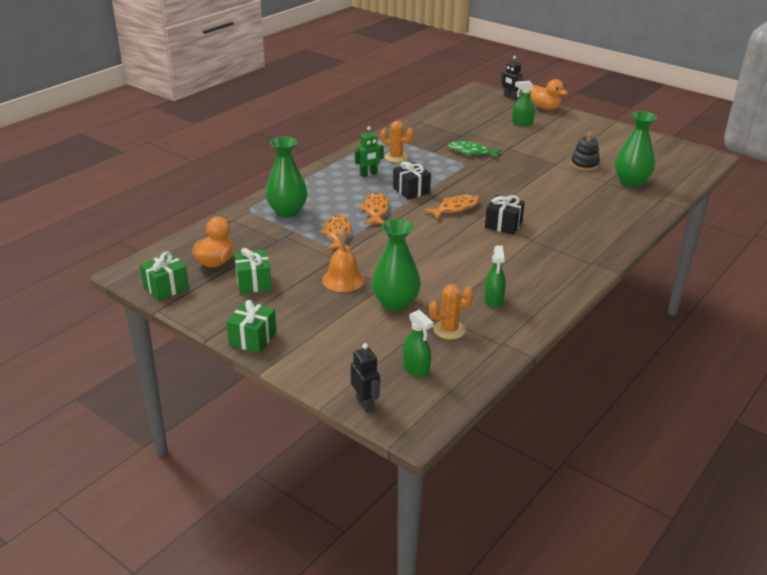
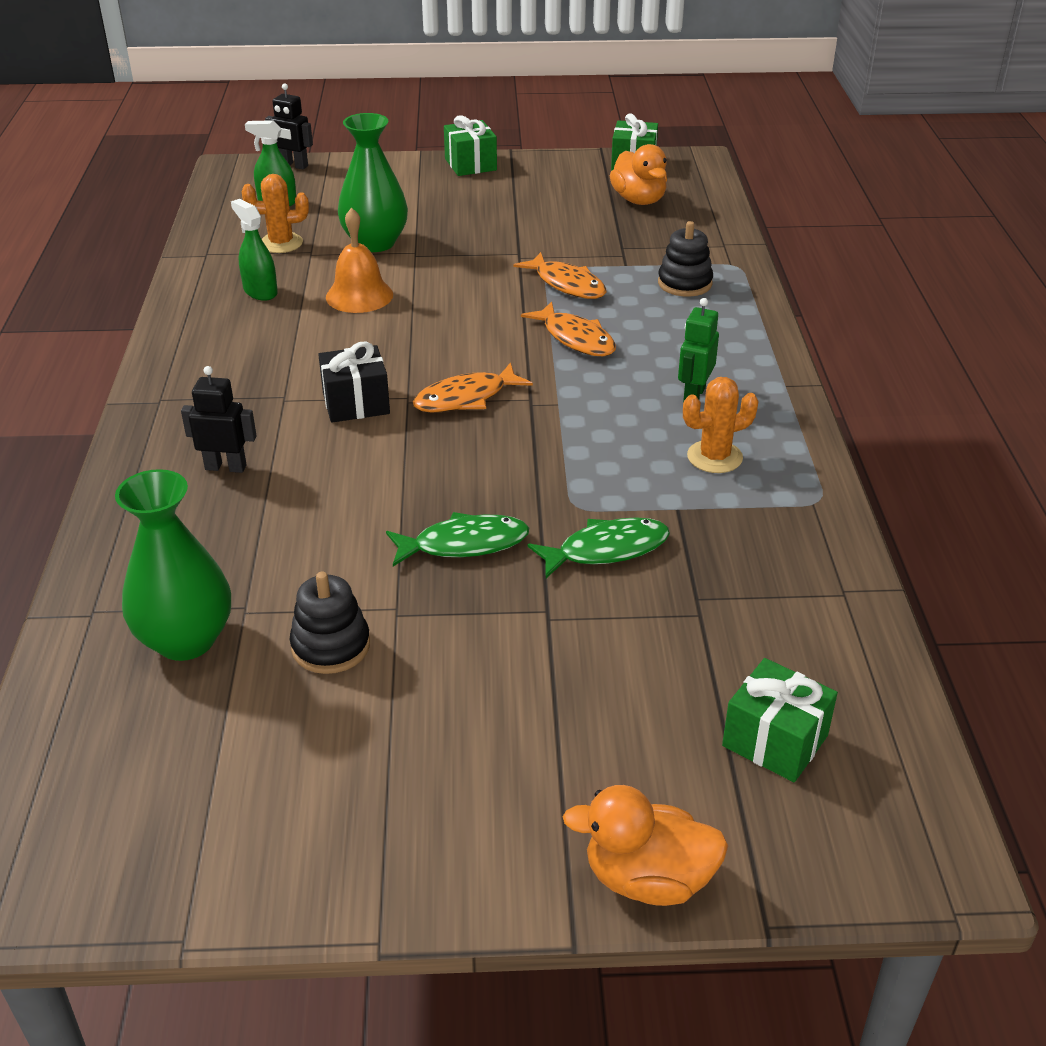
camera: 140 degrees right, 5 degrees up
green gift [234,248,272,294] -> green gift moved to [722,658,838,782]
green vase [265,136,308,217] -> black stacking toy [658,221,713,297]
orange bell [322,227,365,292] -> orange bell moved to [326,208,393,313]
black gift [393,161,431,200] -> none
orange fish [424,194,480,220] -> orange fish turned 45 degrees clockwise [413,362,533,412]
orange cactus [429,284,474,339] -> orange cactus turned 60 degrees clockwise [242,174,309,253]
black robot [501,56,523,100] -> black robot moved to [181,366,257,473]
green spray bottle [512,81,535,126] -> none
none -> green fish [386,512,529,566]

